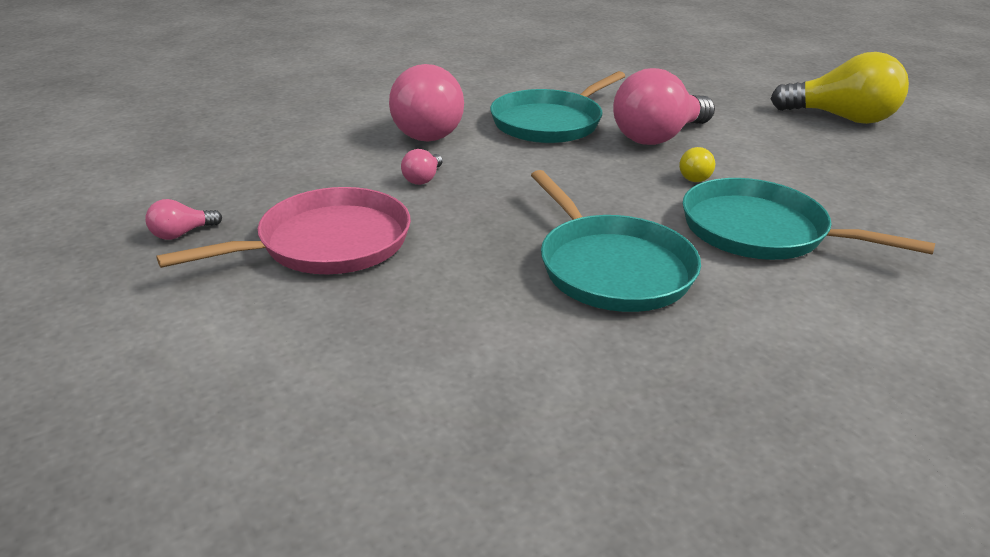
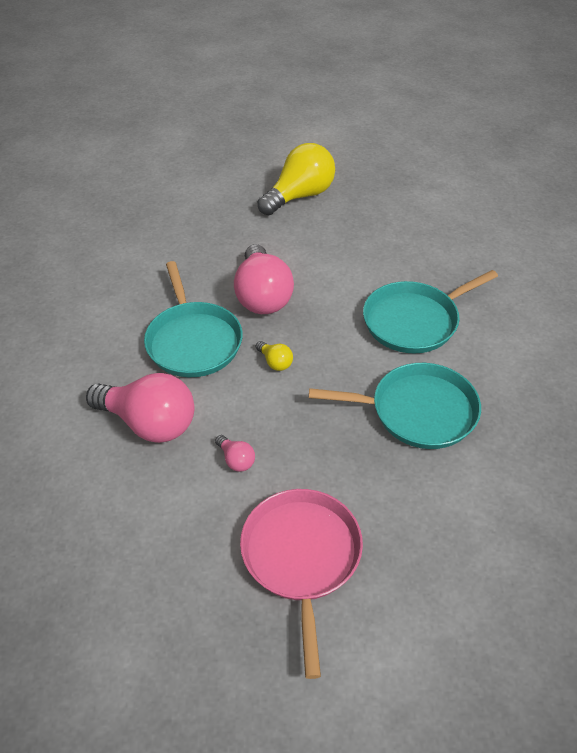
camera: 60 degrees left, 15 degrees up
pink light bulb [145,199,222,240] -> none
yellow light bulb [679,147,715,182] -> yellow light bulb moved to [256,341,293,371]

